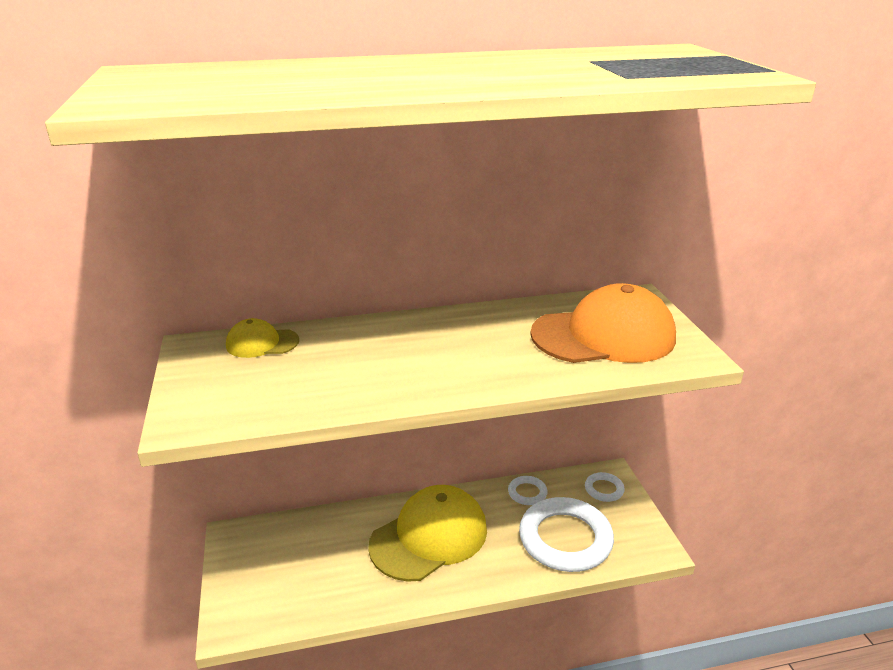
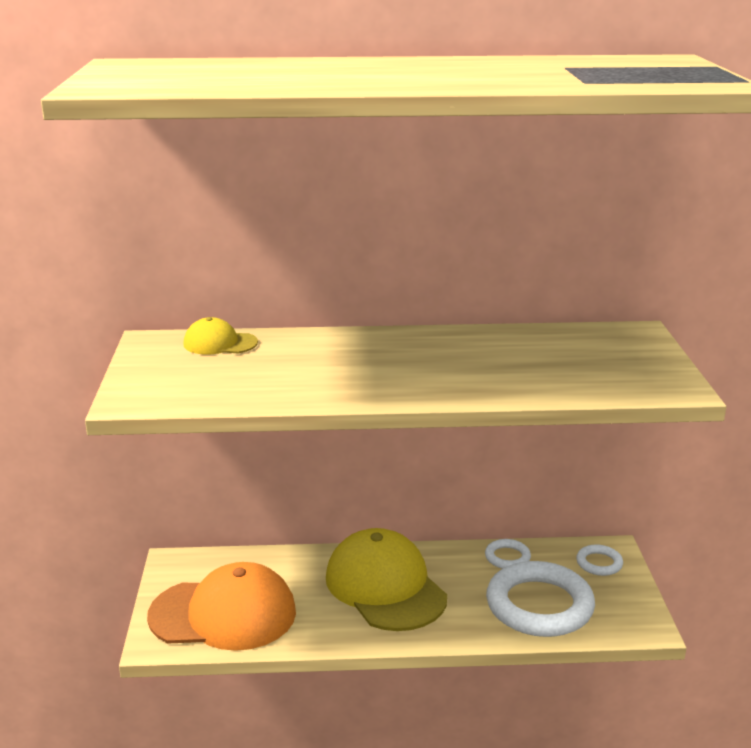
camera: 10 degrees right, 5 degrees down
yellow cap [368,485,487,582] -> yellow cap turned 90 degrees counterclockwise [326,528,447,631]
orange cap [530,283,676,363] -> orange cap moved to [147,562,296,651]

